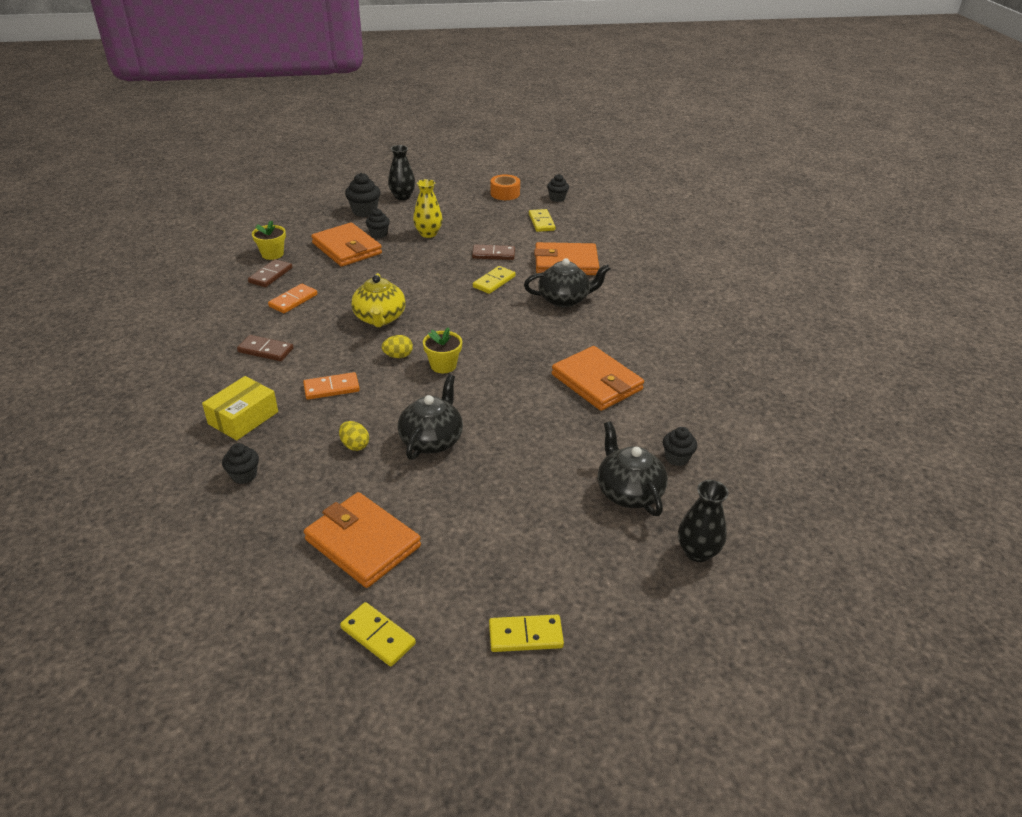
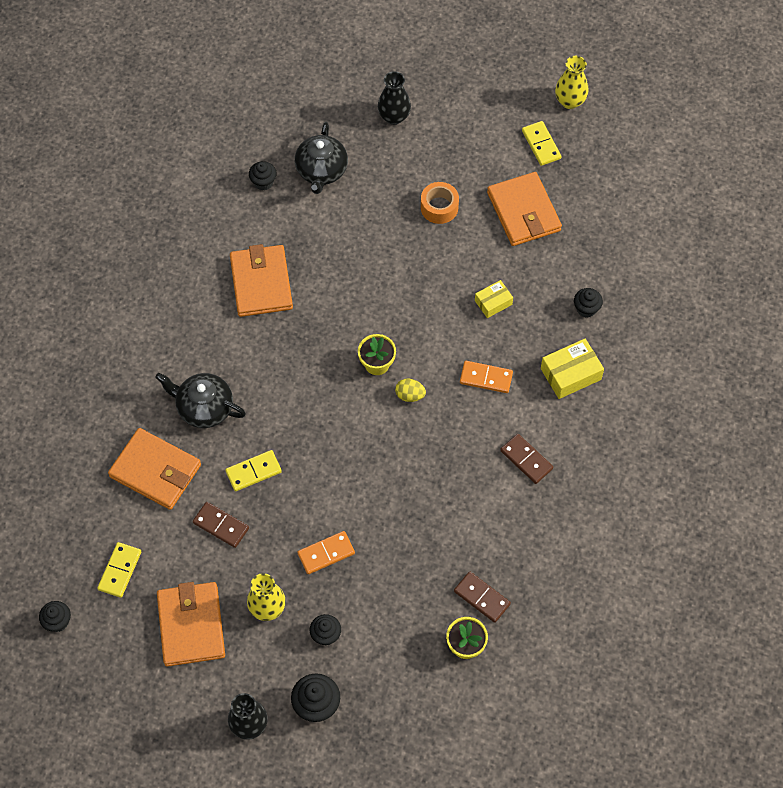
camera: 150 degrees left, 25 degrees up
brown domino [248,259,292,287] -> brown domino turned 75 degrees clockwise [454,571,511,623]
orange domino [268,284,317,313] -> orange domino moved to [297,531,355,574]
orange wallet [311,223,382,267] -> orange wallet moved to [157,582,225,667]
yellow egg [339,421,369,451] -> yellow box [475,280,513,318]
yellow teapot [351,273,406,327] -> none
black teapot [397,374,463,460] -> none
yellow domino [489,615,564,652] -> none
orange tape [490,174,520,200] -> orange tape moved to [421,182,459,224]
black vase [678,480,729,562] -> black vase moved to [378,71,411,125]
none -> yellow vase [555,56,588,109]

